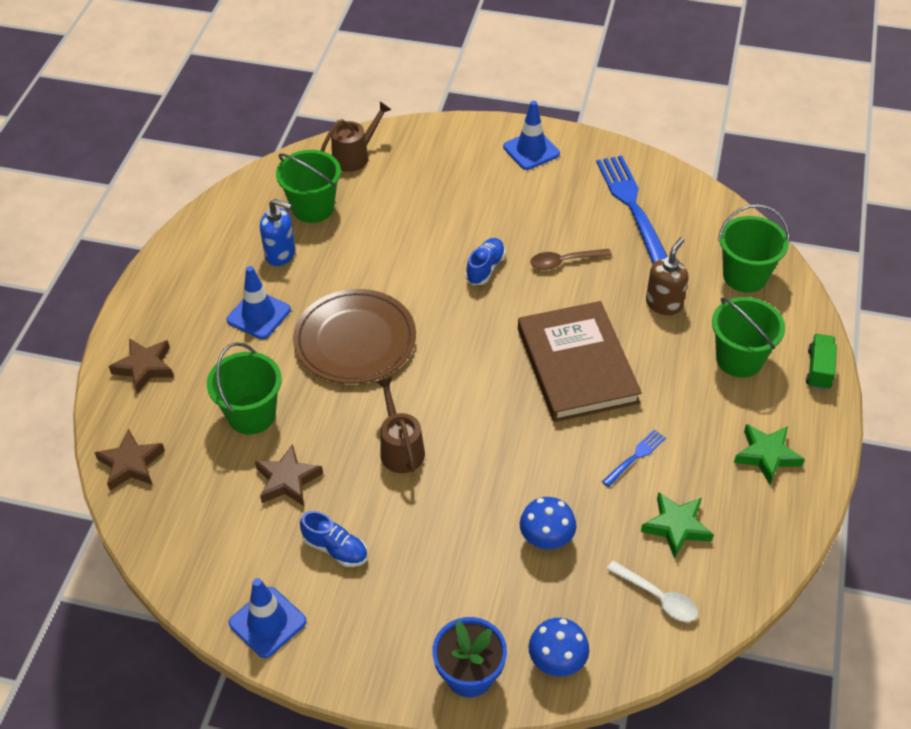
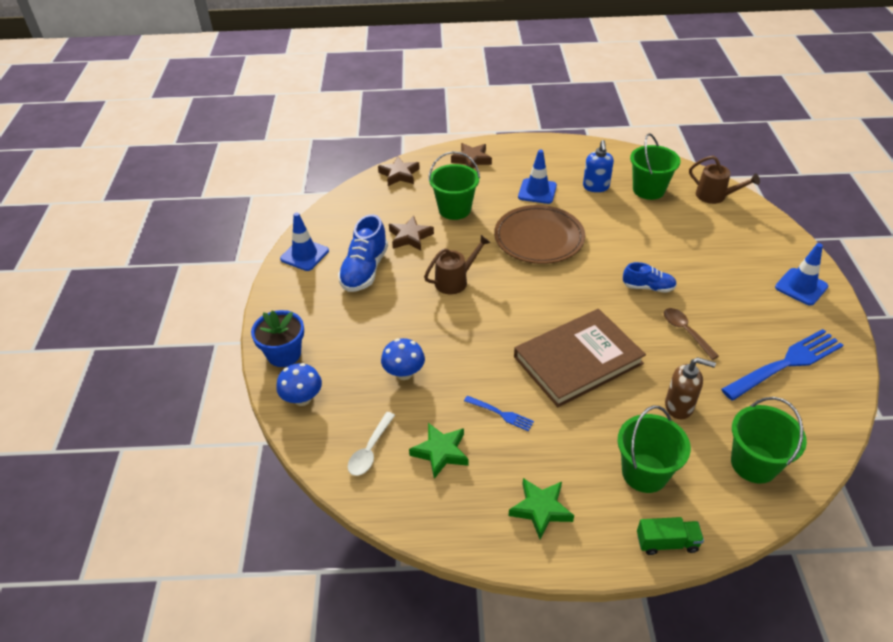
camera: 75 degrees right, 5 degrees down
blue shoe [300,511,368,567] -> blue shoe [338,214,388,292], size x1.66

